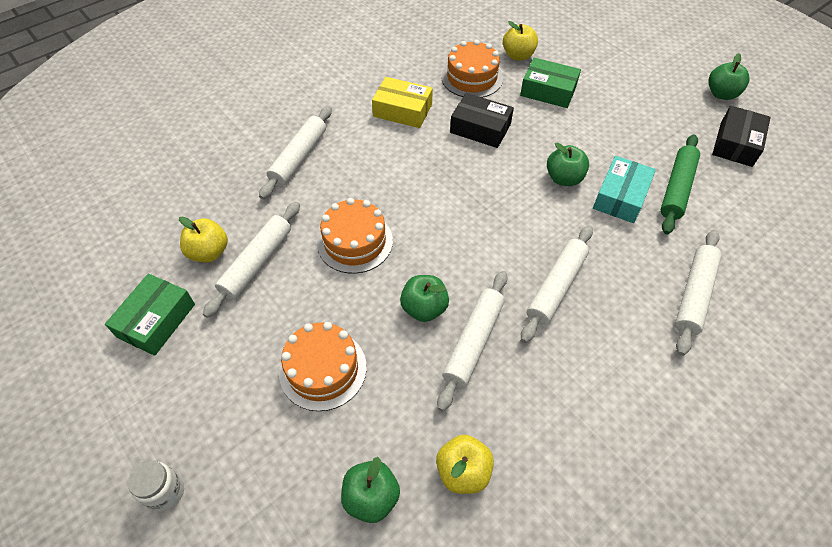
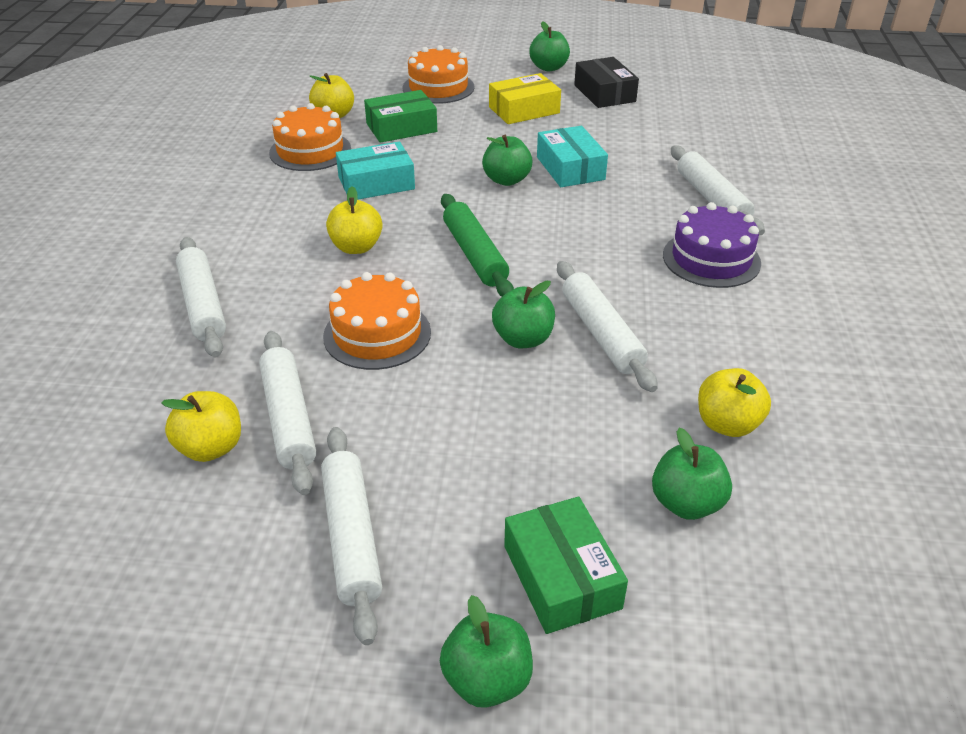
camera: 45 degrees left, 15 degrees down
green box [105,274,195,356] -> green box moved to [504,496,628,634]
white jar [128,460,184,511] -> green apple [440,595,533,708]
orange cake [279,322,367,411] -> orange cake moved to [403,45,475,104]
yellow box [372,77,433,128] -> yellow box moved to [489,73,561,124]
black box [450,93,514,148] -> turquoise box [336,141,415,199]
white rolling pin [521,225,593,343] -> white rolling pin moved to [321,427,382,645]
green rolling pin [661,134,700,234] -> green rolling pin moved to [441,194,514,297]
none -> yellow apple [326,186,383,254]
none -> purple cake [663,202,761,288]

